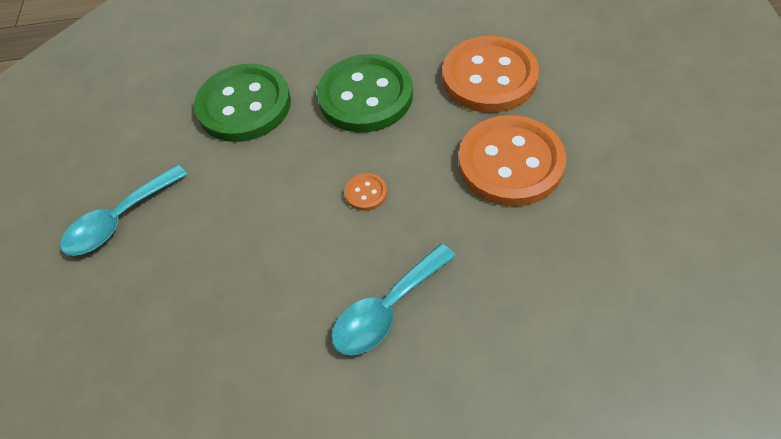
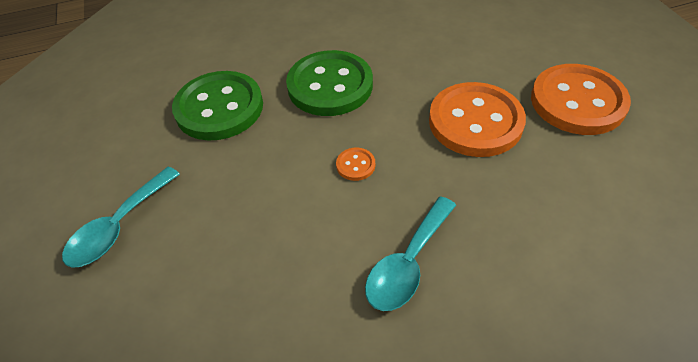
camera: 15 degrees left, 5 degrees down
orange button [443,36,539,113] -> orange button moved to [531,64,631,135]

